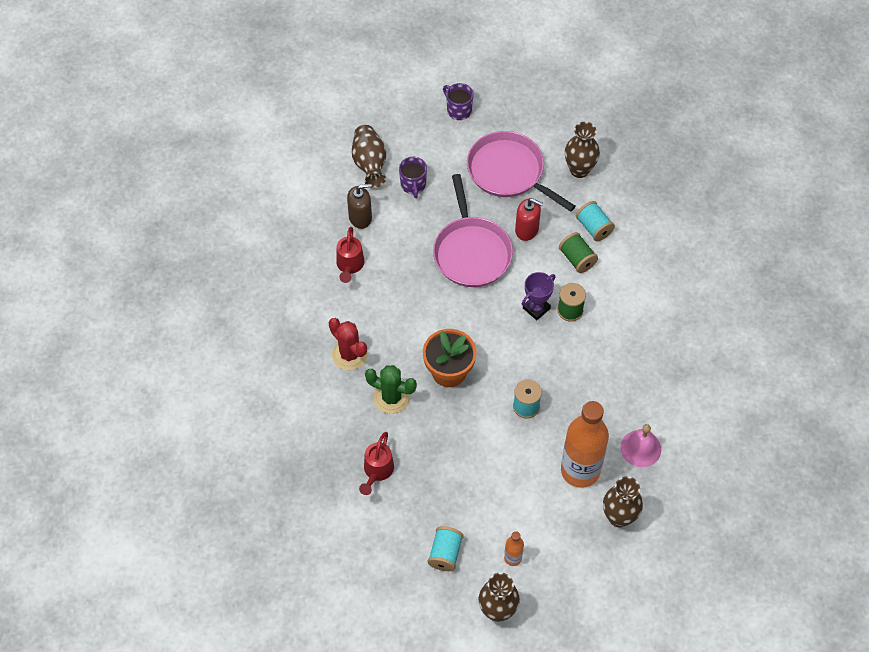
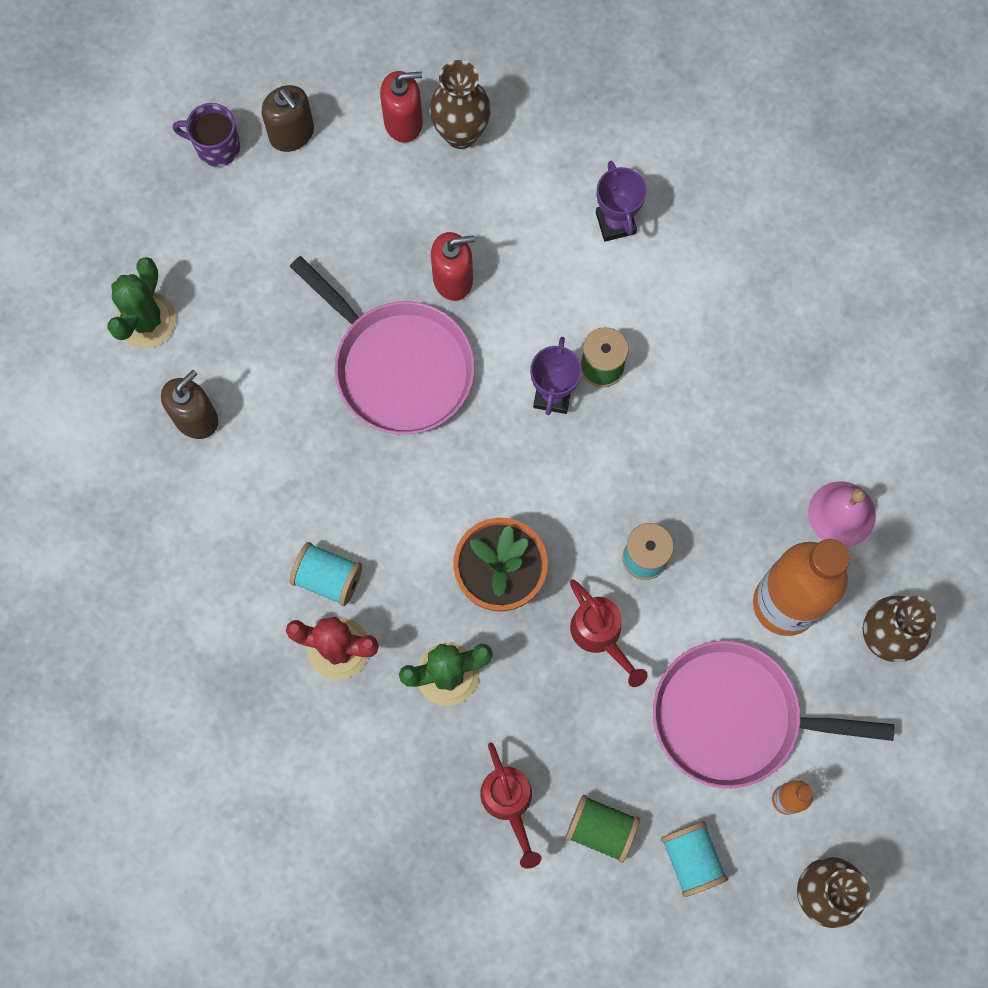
camera: 35 degrees left, 15 degrees up
red watering can [336,227,364,283] -> red watering can moved to [570,579,648,687]
brown vase [352,125,386,188] -> green cactus [107,257,176,349]
purple mug [399,157,427,198] -> none
pink pan [467,131,576,212] -> pink pan moved to [653,641,894,788]
green spool [559,232,598,273] -> green spool moved to [566,795,640,863]
turquoise spool [576,201,615,241] -> turquoise spool moved to [290,542,362,606]
none -> brown soap dispenser [262,85,314,152]
none -> red soap dispenser [380,71,423,143]
none -> purple trophy [596,161,647,242]

